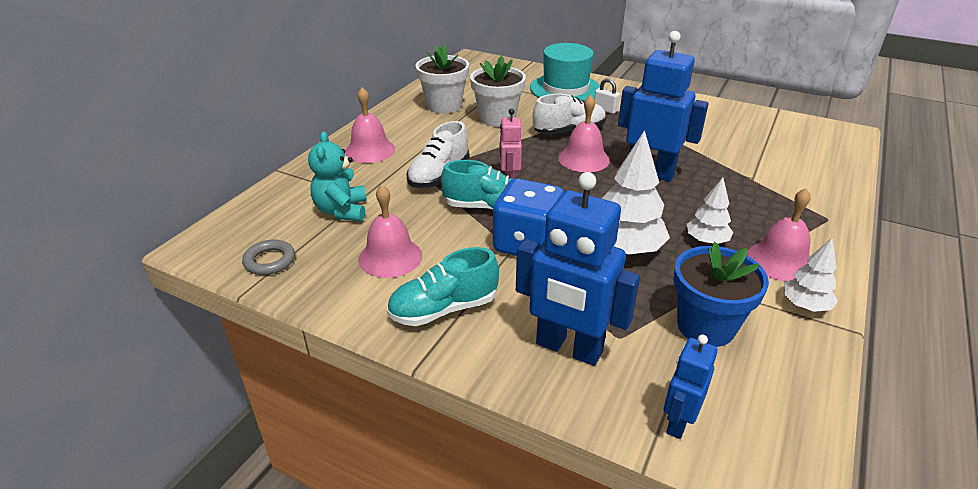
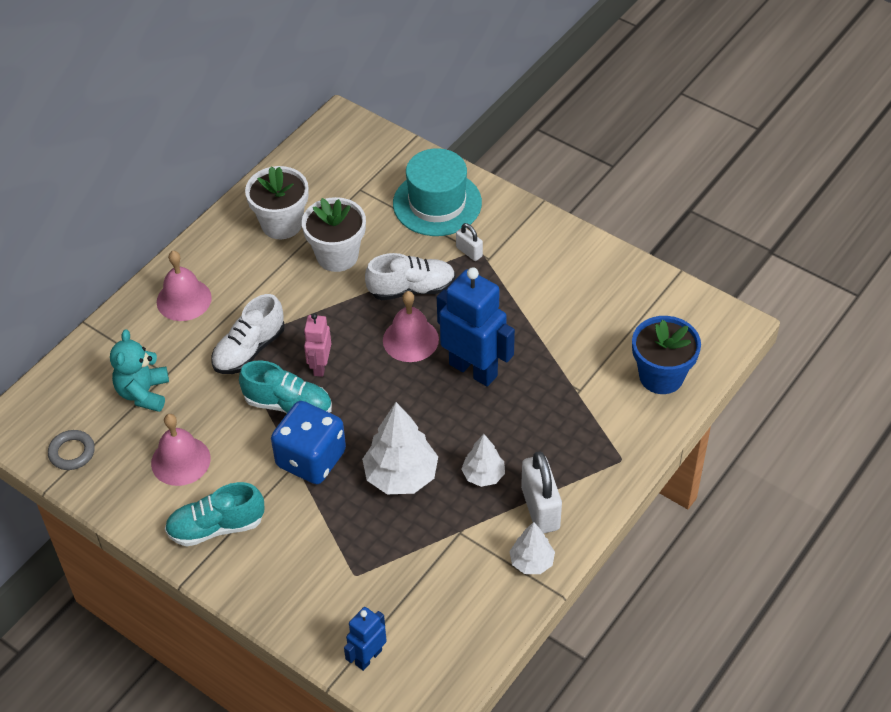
camera: 10 degrees right, 15 degrees up
blue robot [516,172,640,366] -> none
blue flower pot [673,242,769,347] -> blue flower pot moved to [632,316,701,394]
pink bell [747,188,811,282] -> white padlock [521,452,562,533]

